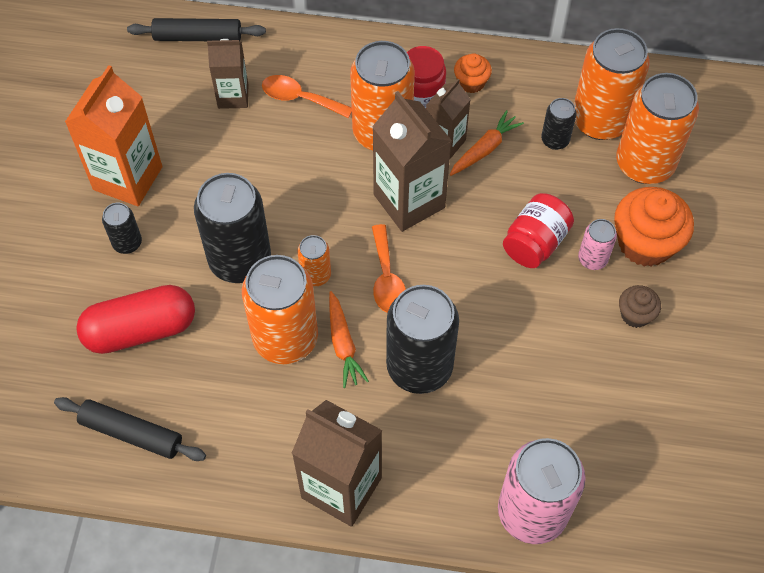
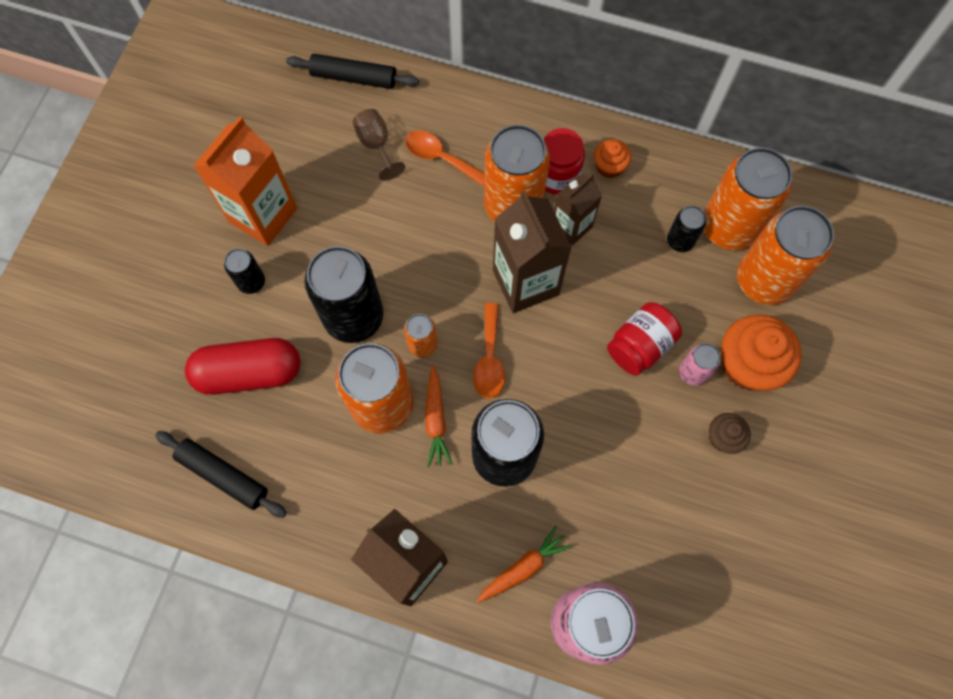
camera: 10 degrees right, 10 degrees up
brown carton [207,39,248,109] -> brown goblet [353,109,405,181]
orange carrot [450,110,524,176] -> orange carrot moved to [477,526,572,603]

